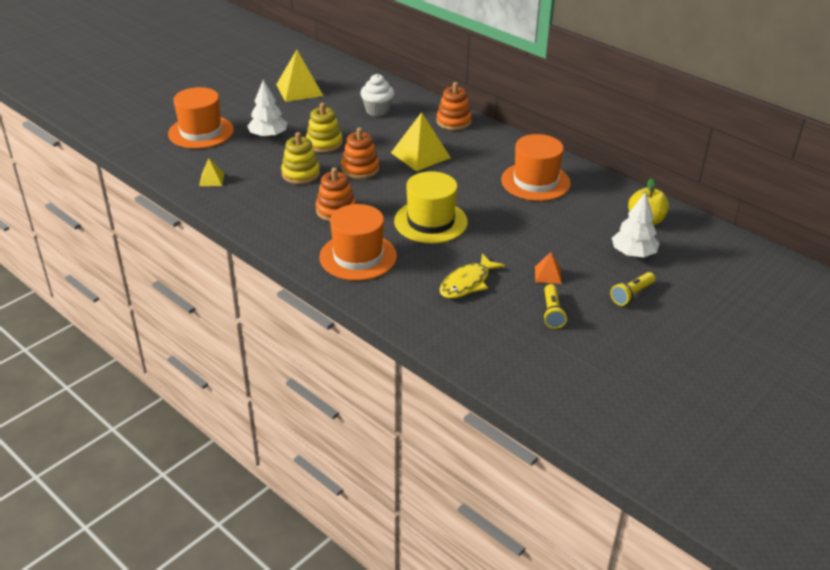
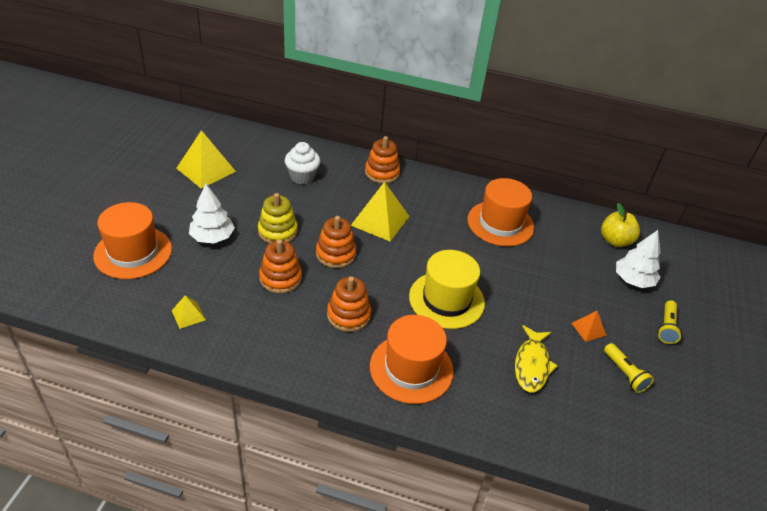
camera: 30 degrees left, 5 degrees up
yellow stacking toy [281,132,320,184] -> orange stacking toy [259,239,302,293]

